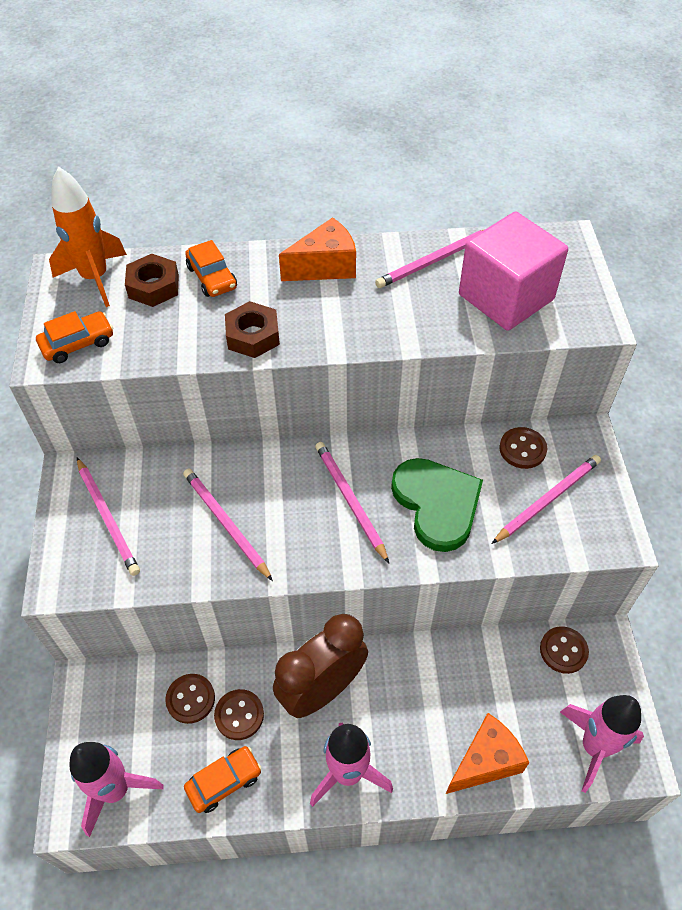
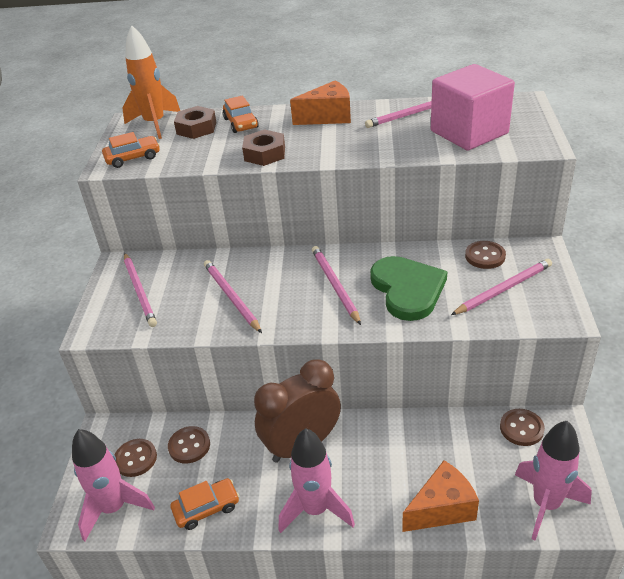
camera: 10 degrees right, 15 degrees down
brown button [214,689,264,740] -> brown button moved to [115,439,157,477]

